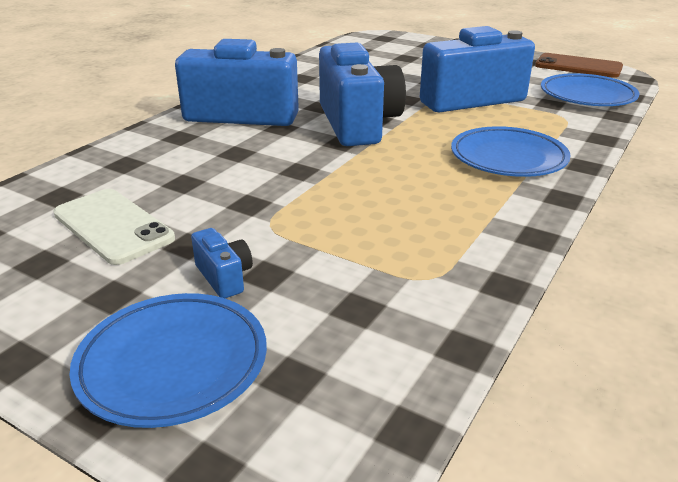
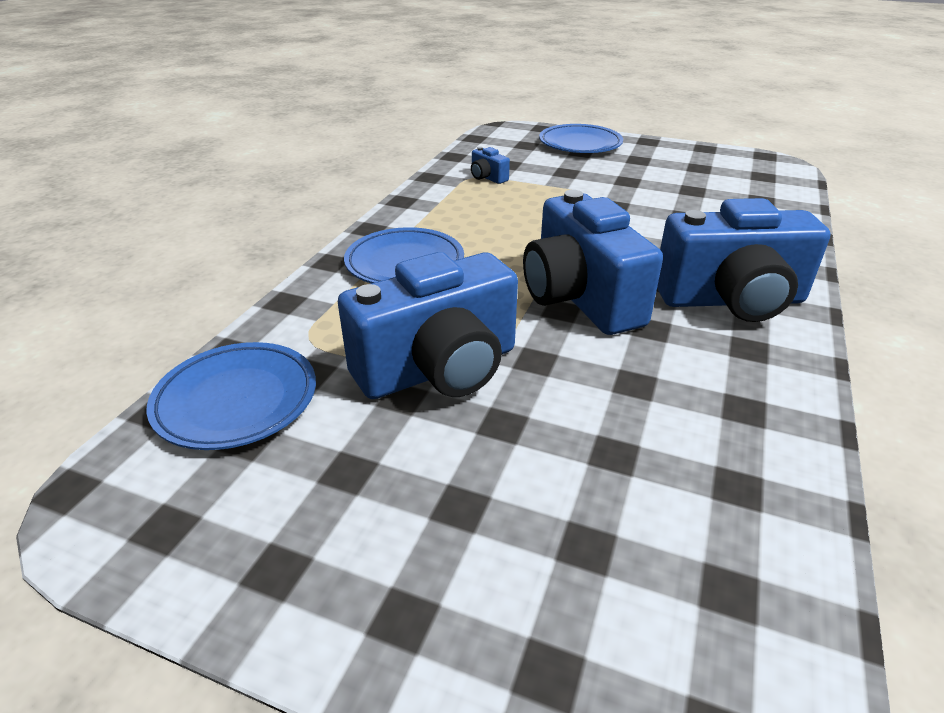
camera: 170 degrees right, 5 degrees up
white phone [53,189,175,265] -> none
blue camera [191,228,253,298] -> blue camera moved to [471,147,510,184]
brown phone [535,53,623,78] -> none

